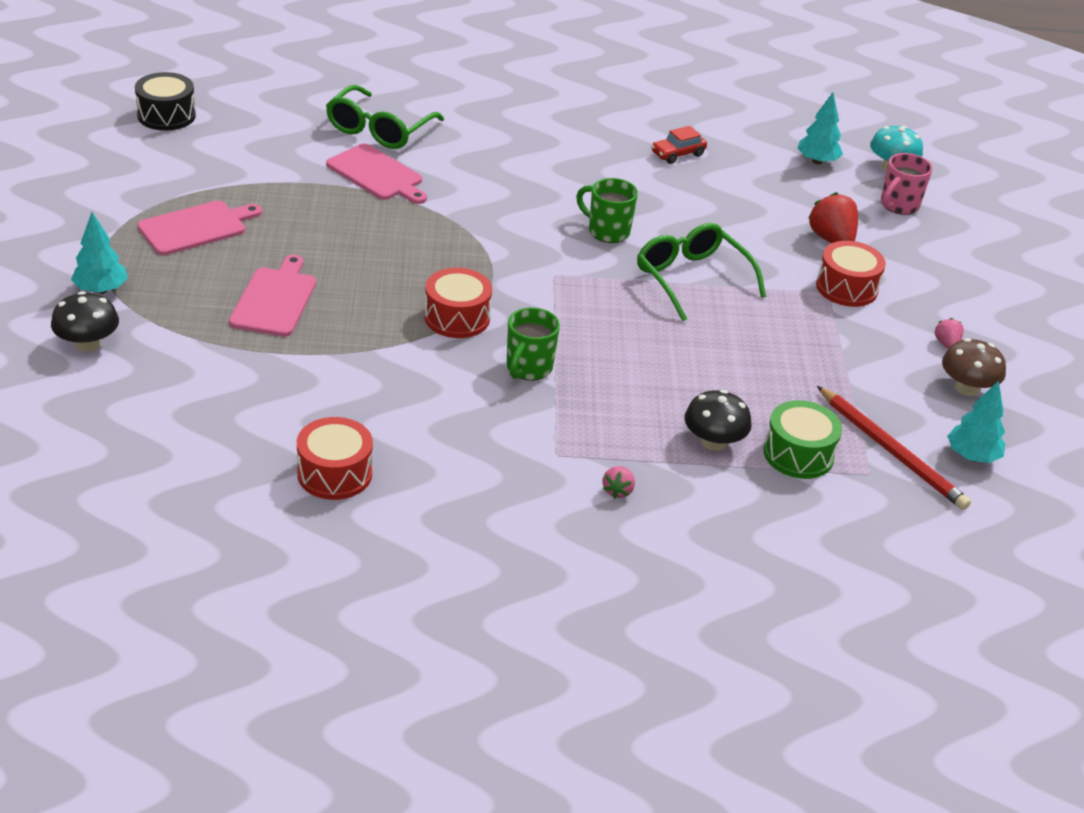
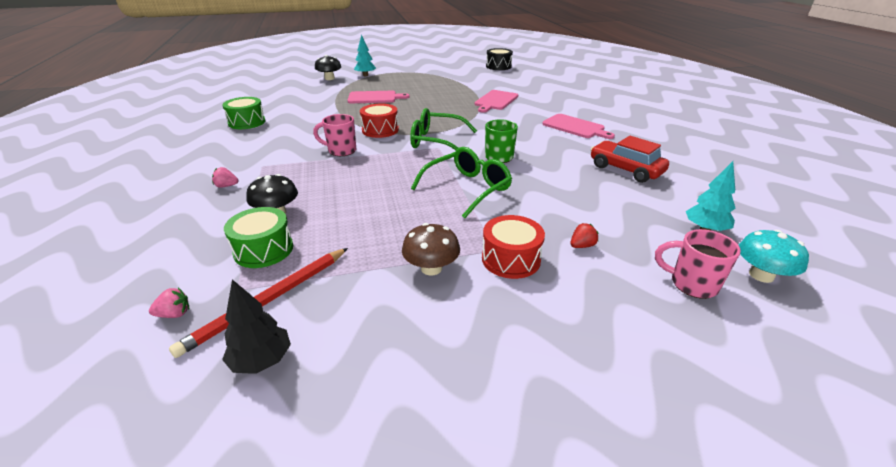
camera: 80 degrees right, 5 degrees down
pink cutting board [137,200,262,255] -> pink cutting board moved to [542,114,615,139]
red drum [297,417,373,500] -> green drum [222,97,266,129]
green glasses [326,85,444,149] -> green glasses moved to [410,108,477,150]
green mug [507,307,560,381] -> pink mug [313,114,356,156]
red car [651,126,707,164] -> red car [590,136,669,183], size x1.65
red strawberry [808,192,858,243] -> red strawberry [570,223,598,248], size x0.54
pink strawberry [935,318,964,349] -> pink strawberry moved to [149,288,189,318]
brown mushroom [942,338,1006,396] -> brown mushroom moved to [402,223,460,275]
turquoise tree [947,380,1005,463] -> black tree [222,279,291,374]

